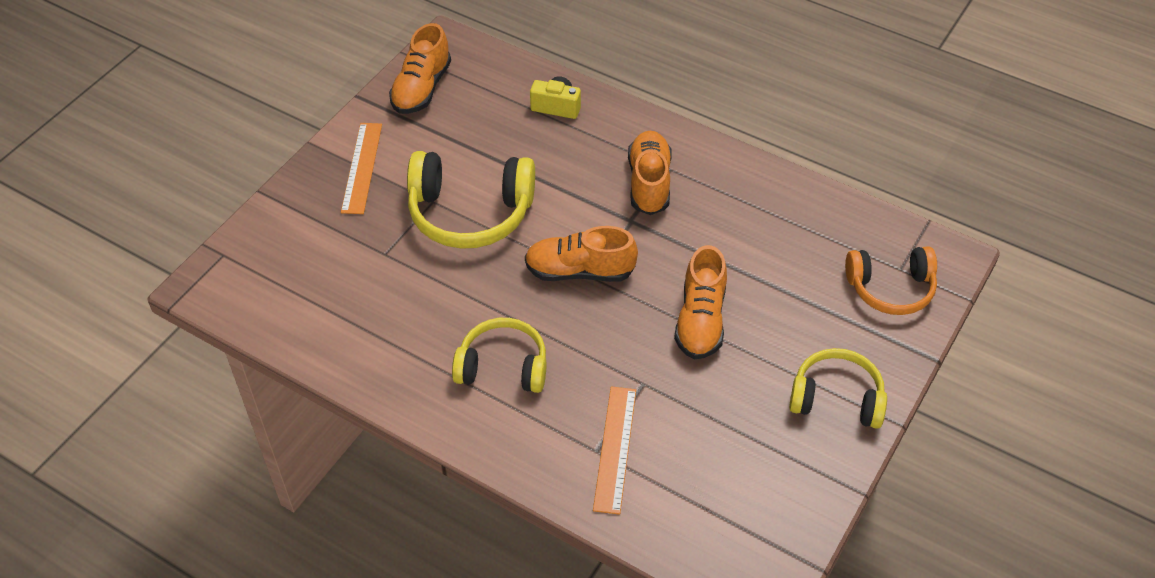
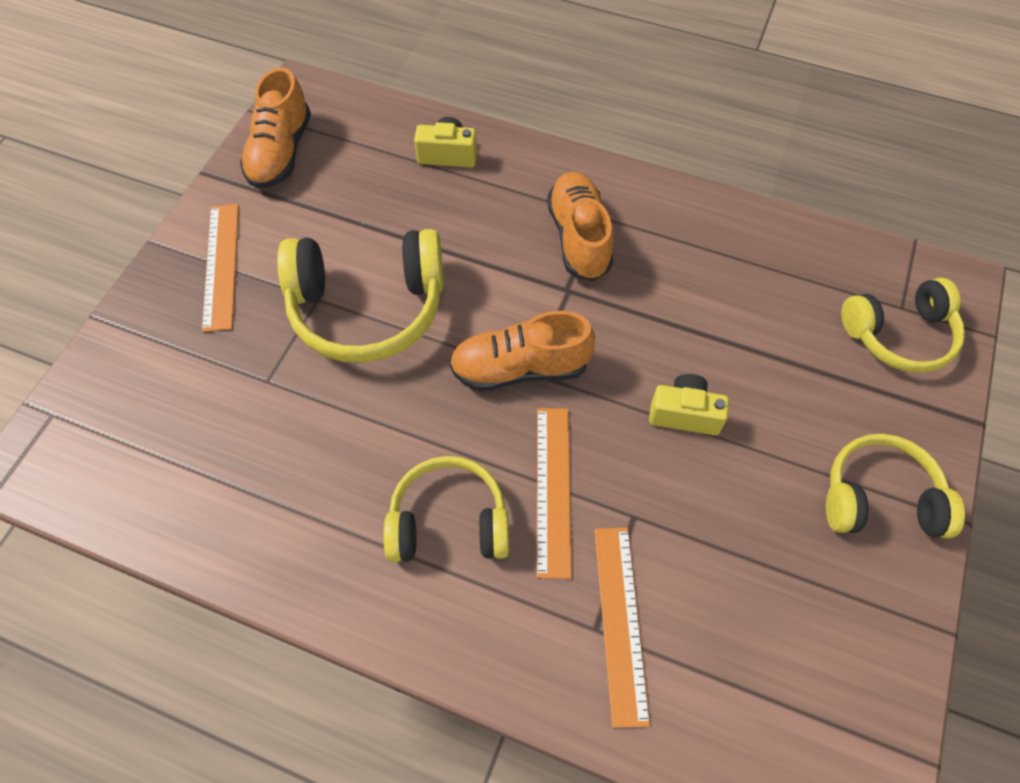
camera: 10 degrees left, 10 degrees up
orange shoe [674,245,727,359] -> yellow camera [649,374,729,435]
orange headphones [845,246,937,315] -> yellow headphones [841,278,965,373]
none -> orange ruler [537,408,572,579]

